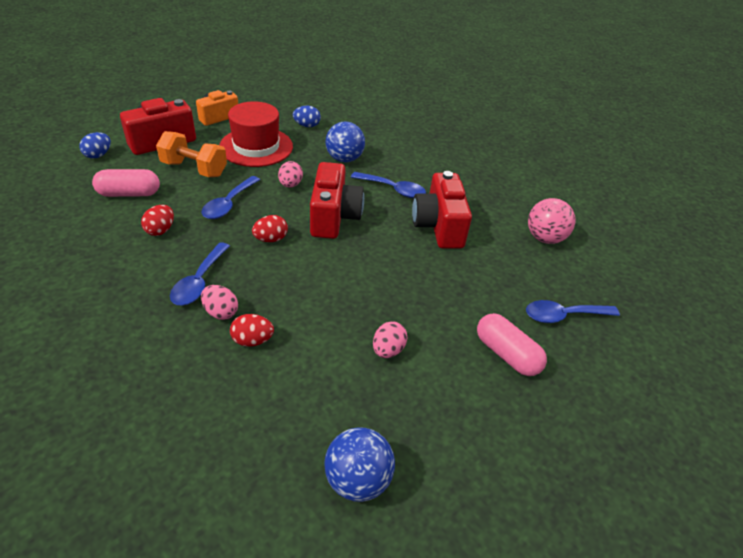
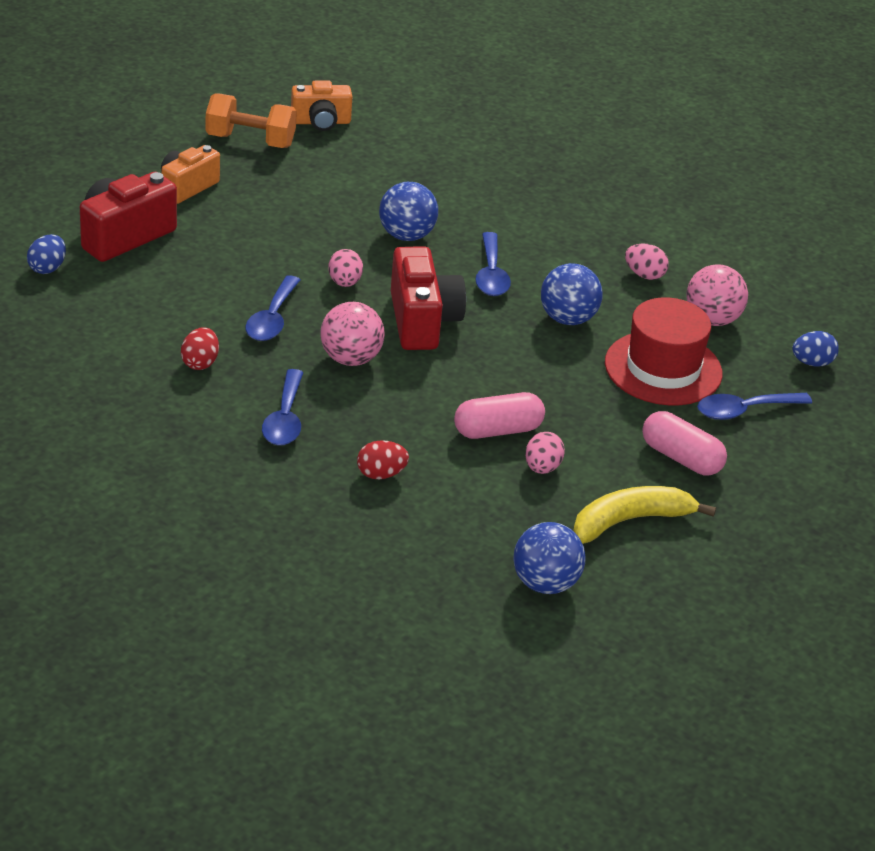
camera: 10 degrees left, 5 degrees down
pink capsule [92,169,160,197] -> pink capsule moved to [454,392,545,439]
orange dumbbell [156,131,227,177] -> orange dumbbell moved to [206,93,297,148]
pink egg [201,285,238,320] -> pink egg moved to [625,244,669,280]
red hat [219,101,293,167] -> red hat moved to [605,297,722,405]
red egg [252,215,288,242] -> pink ball [321,302,385,366]
blue egg [293,106,321,127] -> blue egg moved to [792,331,839,366]
blue spoon [351,172,426,198] -> blue spoon turned 75 degrees clockwise [476,232,511,296]
red camera [412,171,472,249] -> blue ball [541,263,602,325]
none -> orange camera [291,80,352,131]
none -> yellow banana [573,486,716,544]

